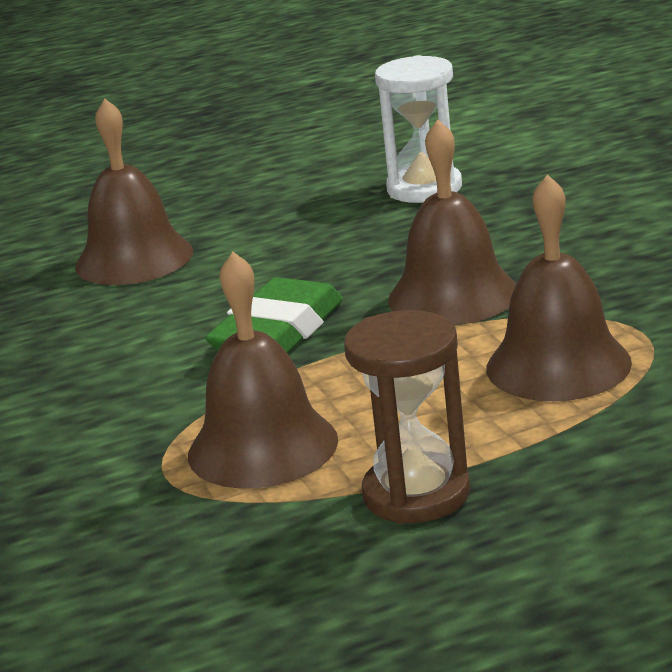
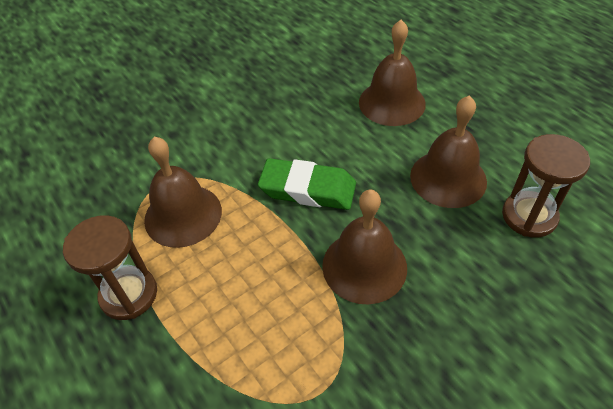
camera: 75 degrees right, 25 degrees up
white hourglass [375,55,462,203] -> brown hourglass [502,134,590,237]
brown bell [486,174,632,401] -> brown bell moved to [410,96,487,208]

